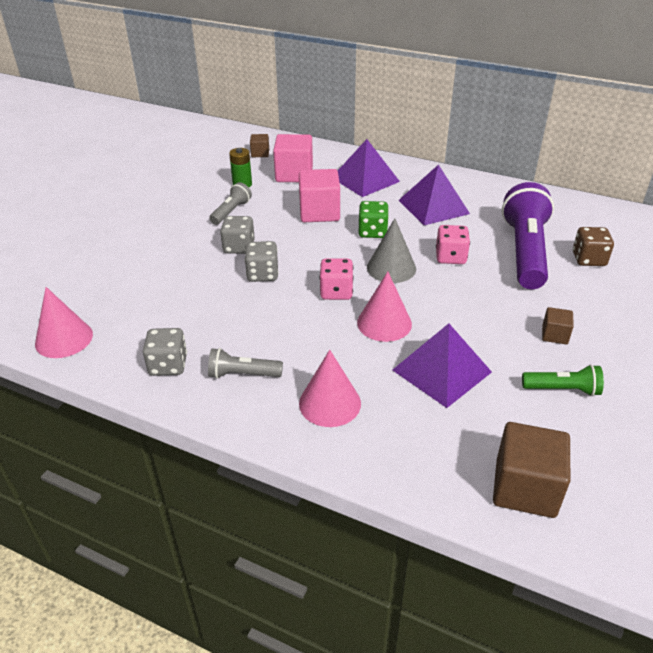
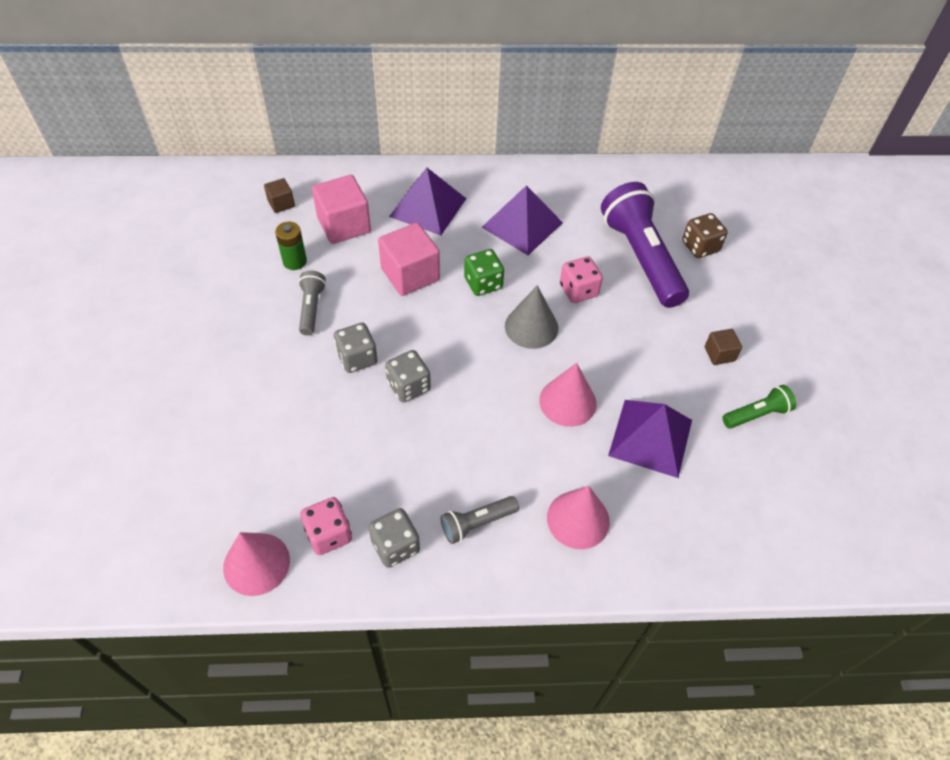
camera: 30 degrees left, 15 degrees up
pink dice [319,258,354,300] -> pink dice moved to [300,497,352,555]
brown cube [493,422,570,518] -> none

